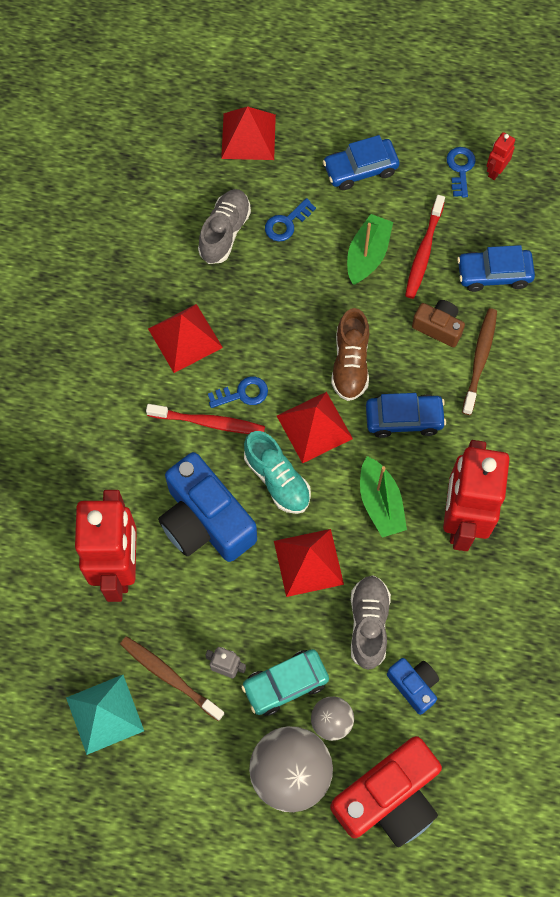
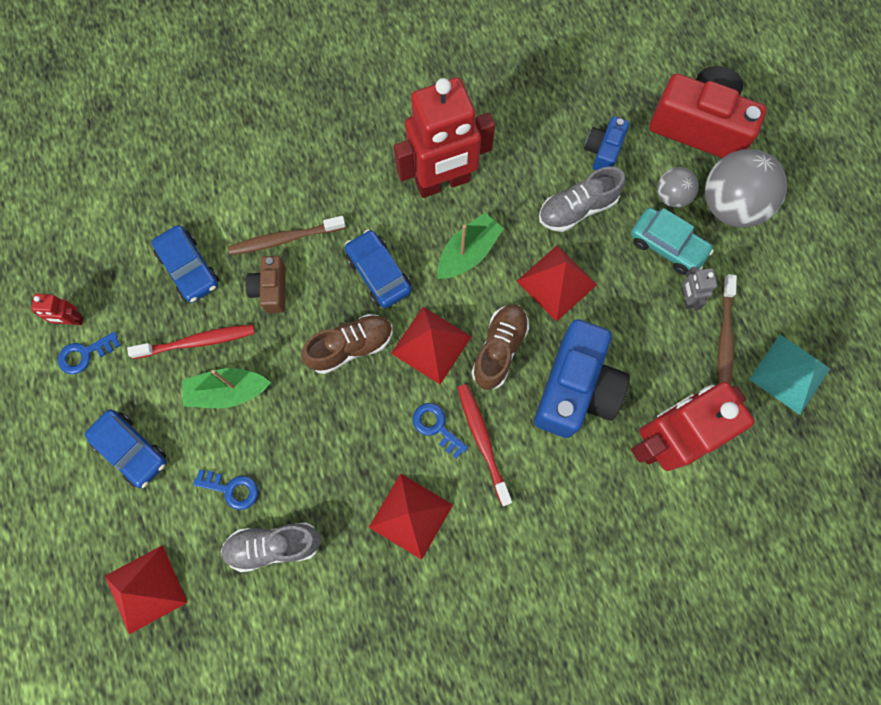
camera: 120 degrees left, 5 degrees up
turquoise shoe [244,431,311,514] -> brown shoe [472,304,529,390]

